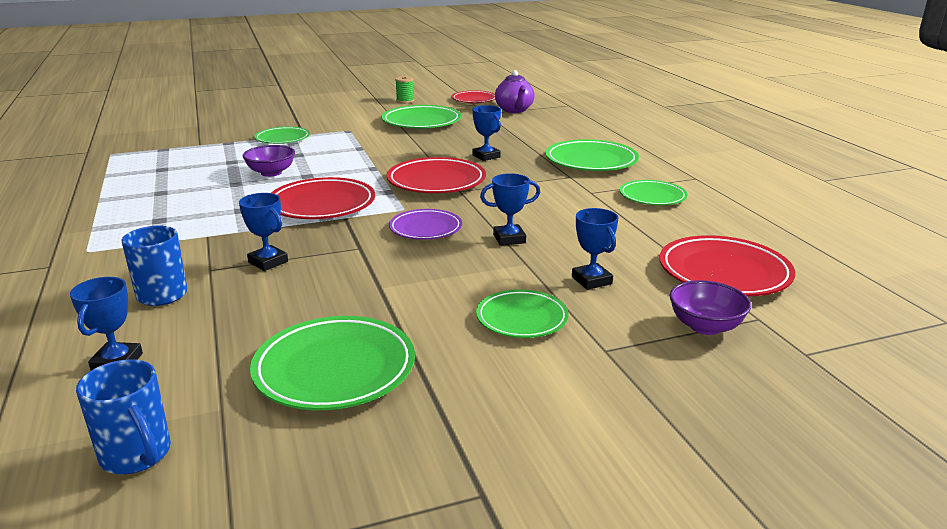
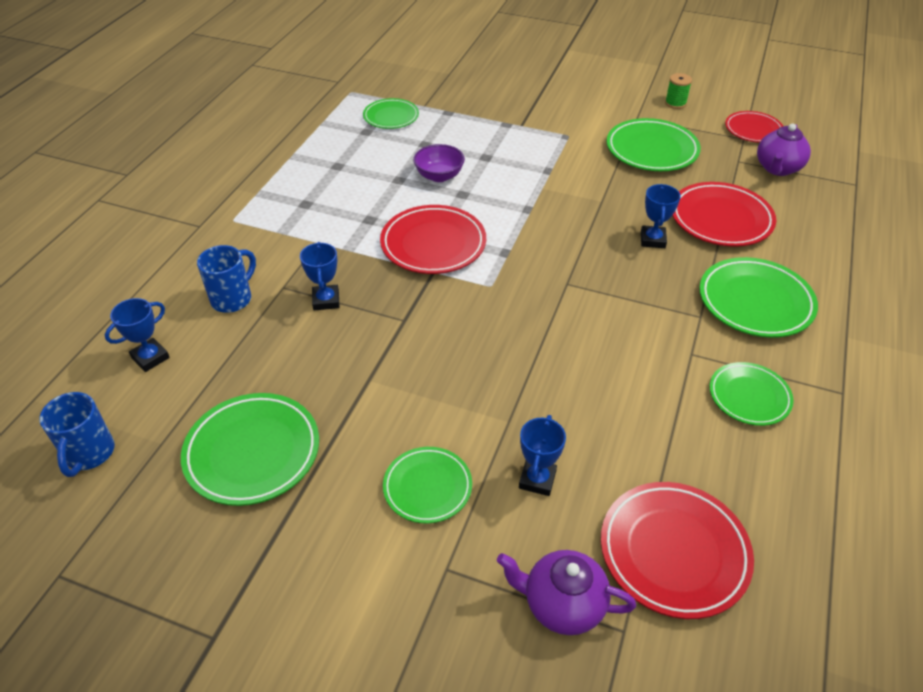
camera: 40 degrees right, 20 degrees up
green plate [254,126,310,144] -> green plate moved to [363,98,419,129]
red plate [386,157,486,193] -> red plate moved to [672,182,776,247]
purple plate [389,209,462,240] -> none
blue trophy [480,173,540,246] -> none
purple bowl [670,280,751,335] -> purple teapot [497,550,636,635]

